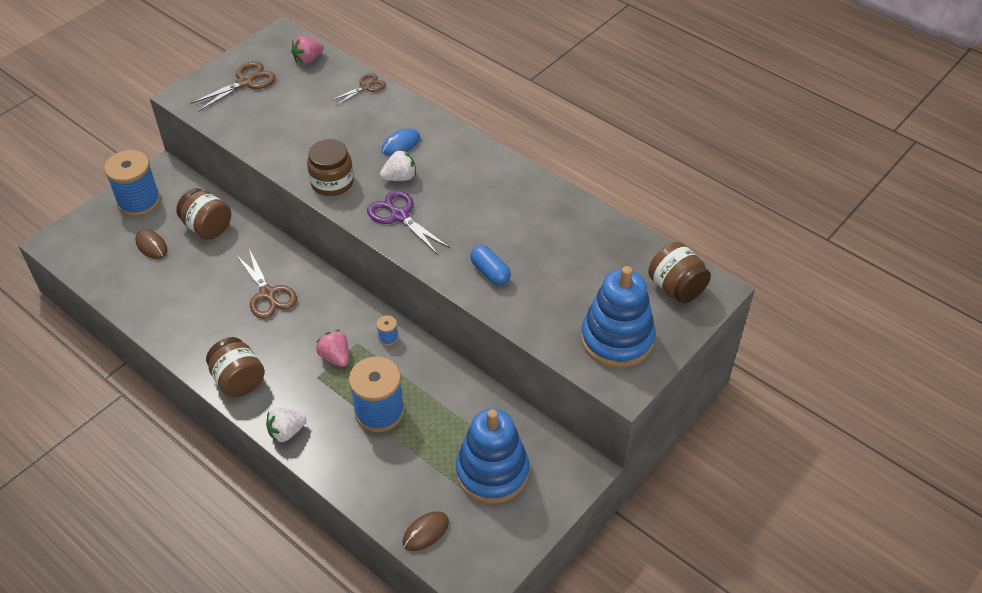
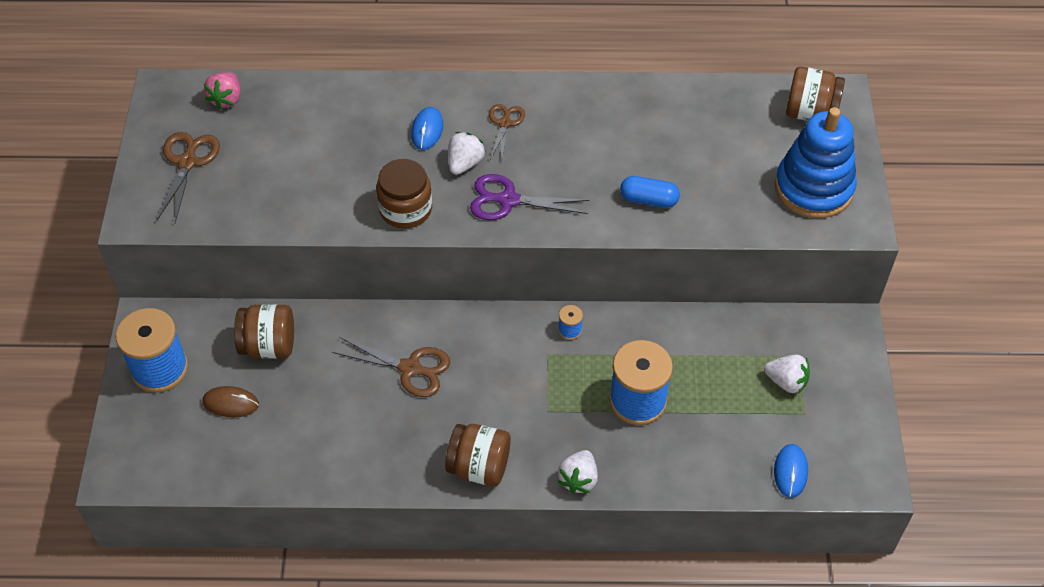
camera: 40 degrees left, 5 degrees up
pink strawberry [316,330,349,367] -> none
brown scissors [330,73,386,106] -> brown scissors moved to [489,104,525,159]
brown mouse [403,511,449,551] -> blue mouse [774,444,808,498]
blue stacking toy [456,408,529,504] -> white strawberry [764,355,810,394]

